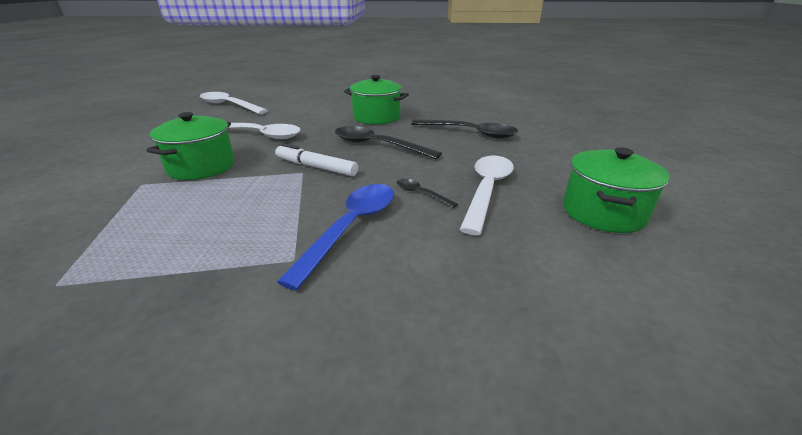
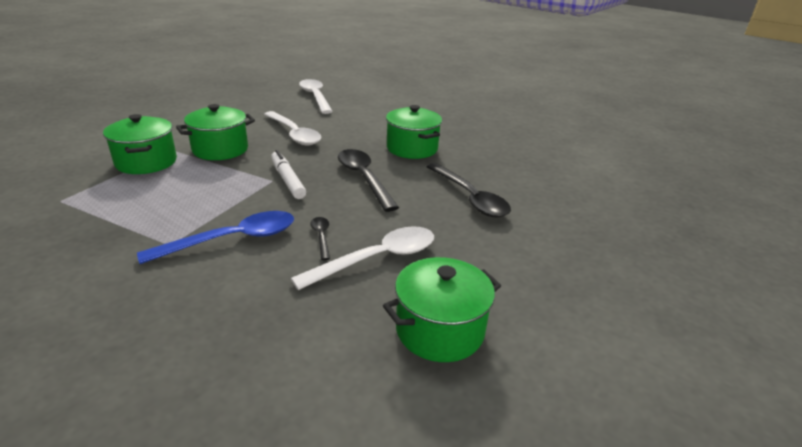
camera: 35 degrees right, 0 degrees up
none -> green pot [103,114,177,174]

